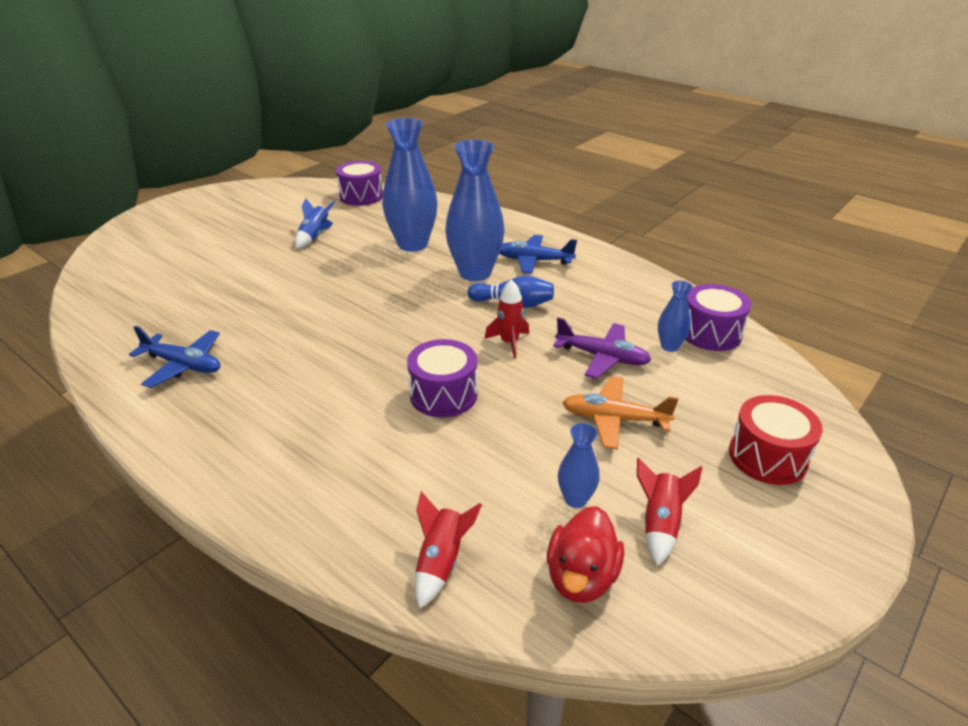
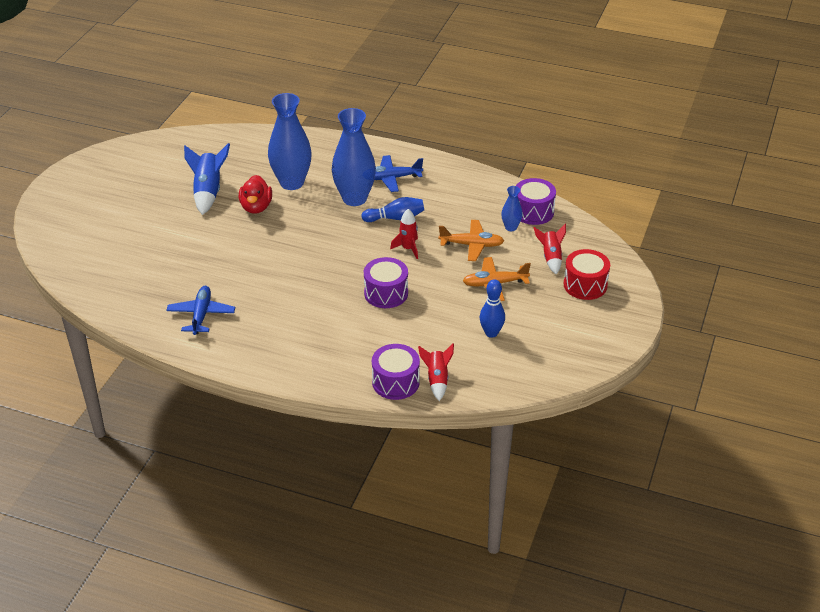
camera: 20 degrees left, 5 degrees up
blue plane [129,326,220,388] -> blue plane turned 90 degrees counterclockwise [166,286,235,335]
blue rocket [295,198,336,249] -> blue rocket [184,143,230,215], size x1.54
purple drum [336,161,383,206] -> purple drum moved to [372,344,420,400]
red duck [547,506,624,603] -> red duck moved to [239,175,272,214]
purple plane [553,318,651,379] -> orange plane [439,220,504,261]
blue vase [558,423,600,508] -> blue bowling pin [480,279,505,338]
red rocket [637,458,703,566] -> red rocket moved to [534,224,566,274]

